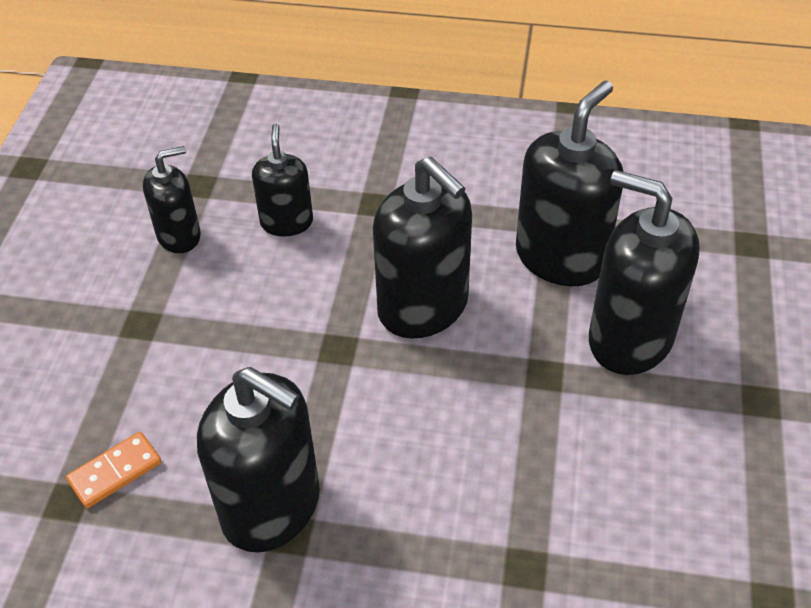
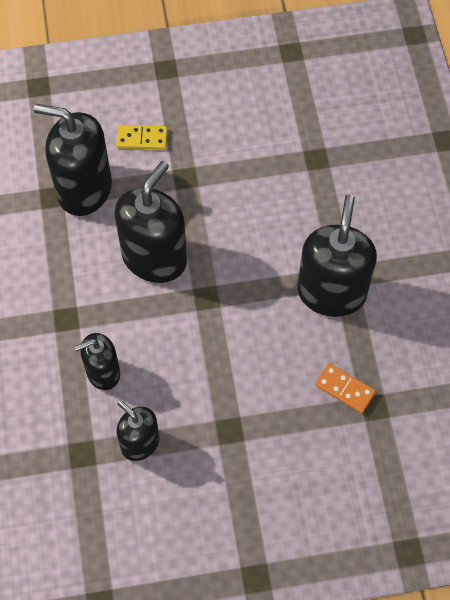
camera: 110 degrees left, 15 degrees up
black soap dispenser [589,170,700,375] -> yellow domino [116,125,168,150]

